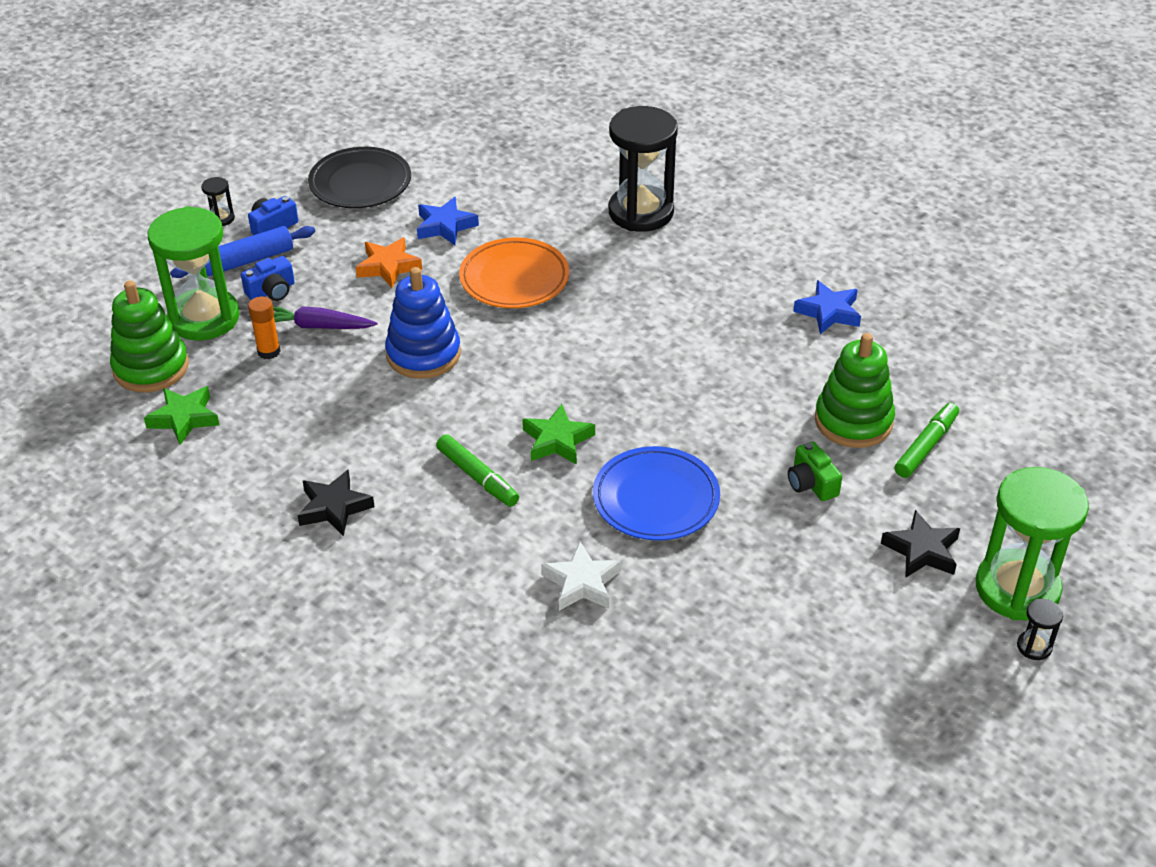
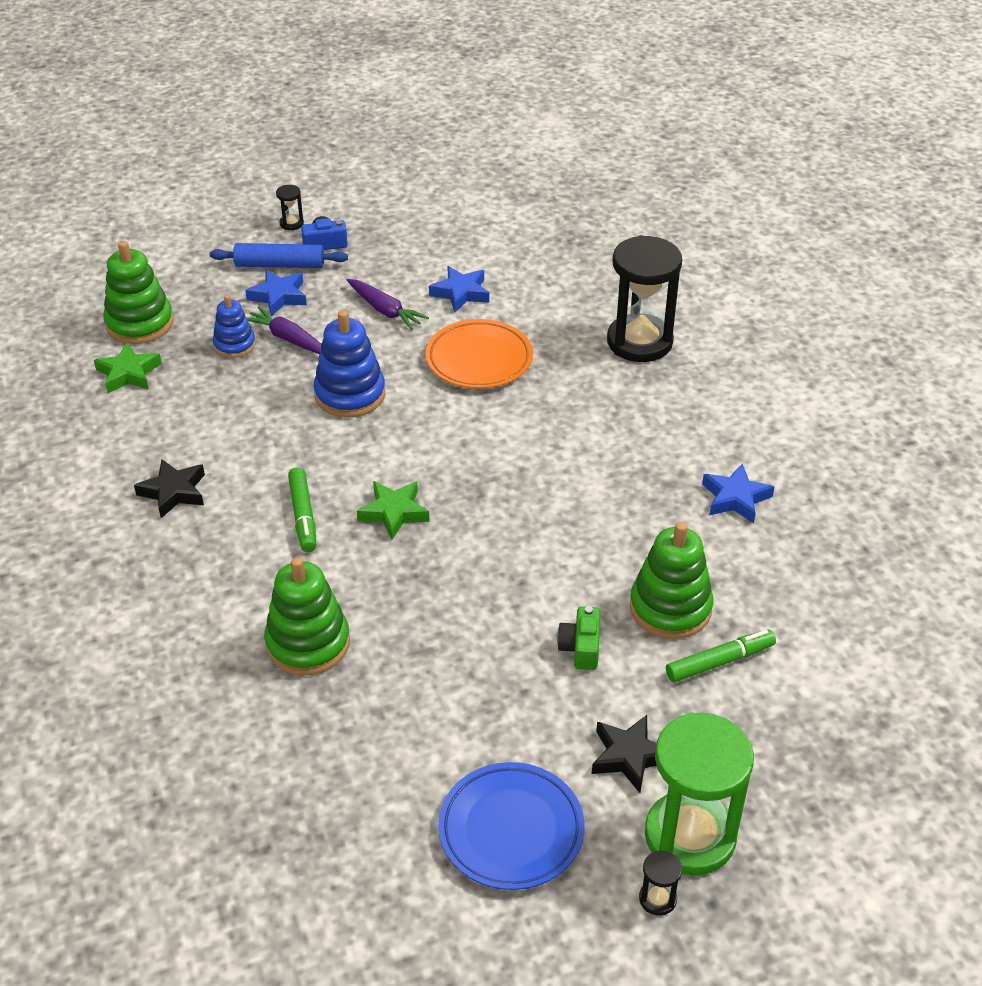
camera: 30 degrees right, 0 degrees up
green hourglass [148,206,240,341] -> none
blue camera [241,256,295,301] -> blue star [245,270,307,316]
orange glue stick [248,297,281,359] -> blue stacking toy [213,295,256,358]
black plate [308,147,411,208] -> none
orange star [356,237,422,288] -> purple carrot [347,279,429,330]
white star [541,541,621,611] -> green stacking toy [264,557,350,676]
blue plate [593,446,720,541] -> blue plate moved to [438,762,585,890]

